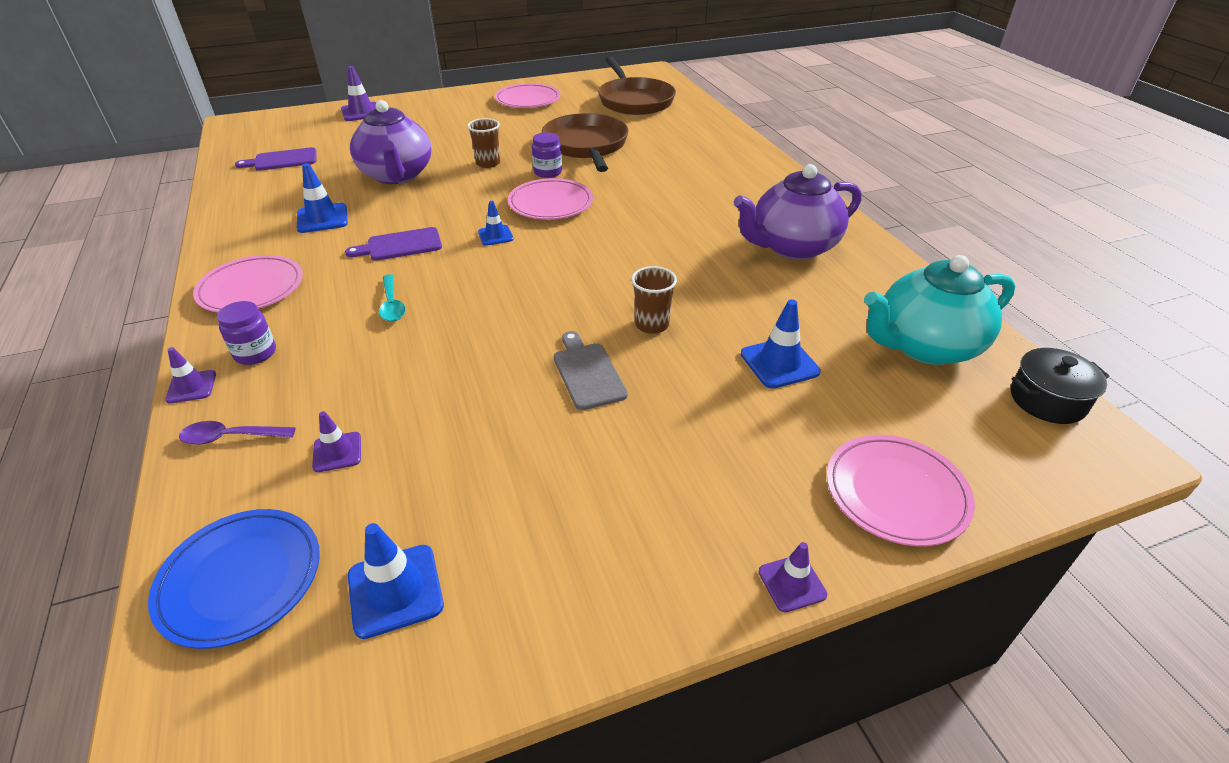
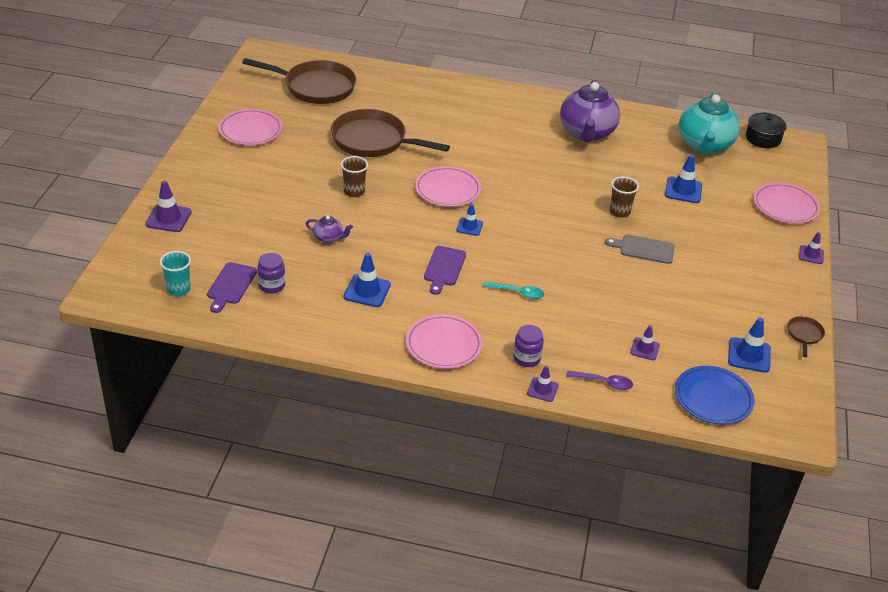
camera: 60 degrees left, 0 degrees up
purple spoon [179,421,296,445] -> purple spoon turned 105 degrees counterclockwise [566,371,633,390]
purple teapot [350,100,431,184] -> purple teapot [306,215,353,243], size x0.44
purple jar [532,132,562,178] -> purple jar moved to [257,253,285,293]
none -> turquoise cup [160,251,191,296]
none -> brown pan [787,316,825,357]

